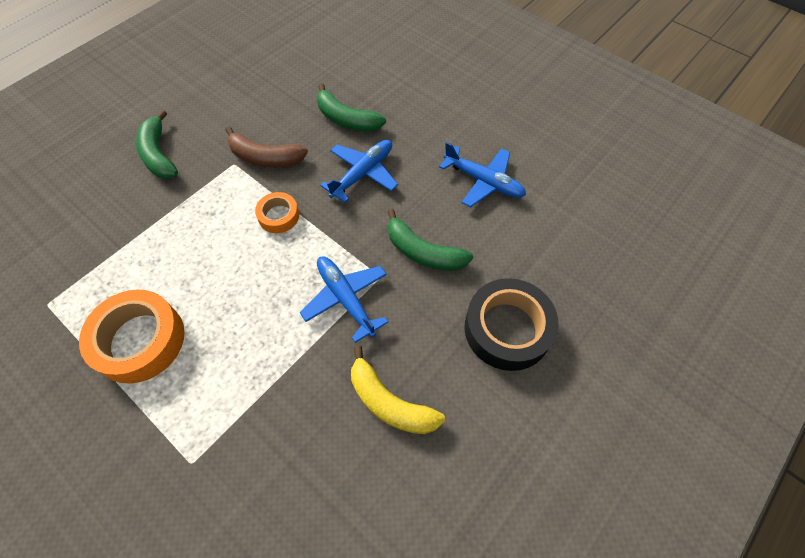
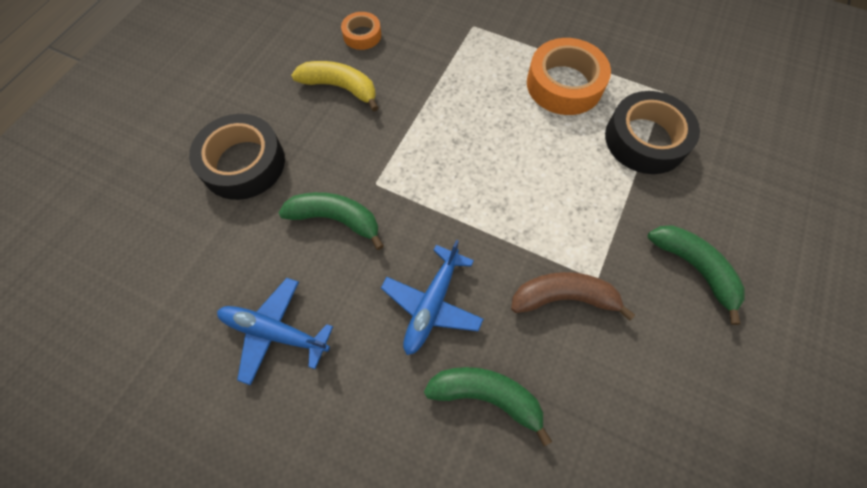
camera: 165 degrees right, 5 degrees up
orange tape [255,192,299,233] -> orange tape moved to [341,12,381,50]
blue plane [300,256,388,343] -> none
none -> black tape [605,91,700,174]

